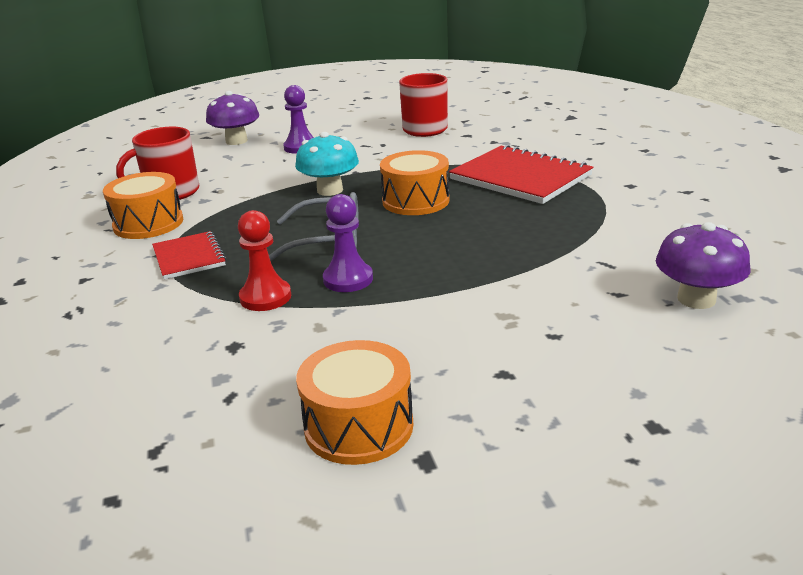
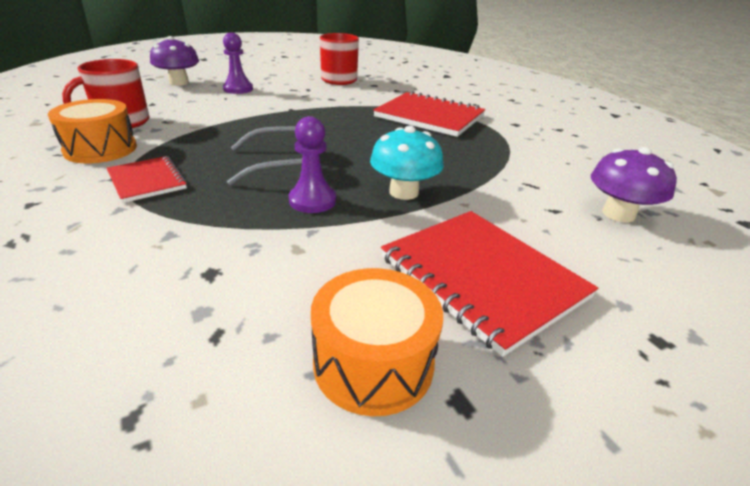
camera: 15 degrees left, 5 degrees up
red pawn [238,210,291,311] -> none
turquoise mushroom [295,132,359,196] -> turquoise mushroom moved to [370,126,444,200]
orange drum [380,150,449,215] -> none
none -> red notebook [381,211,598,357]

